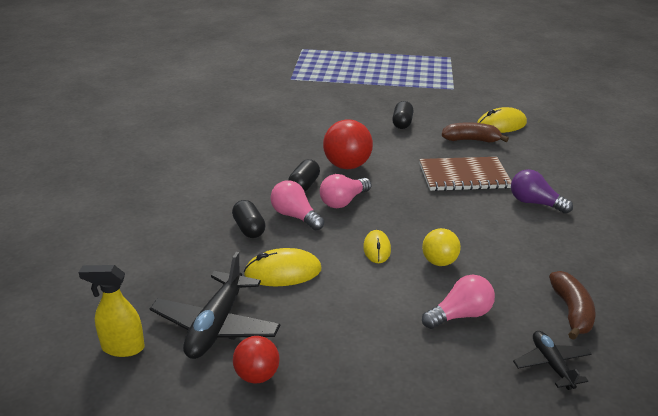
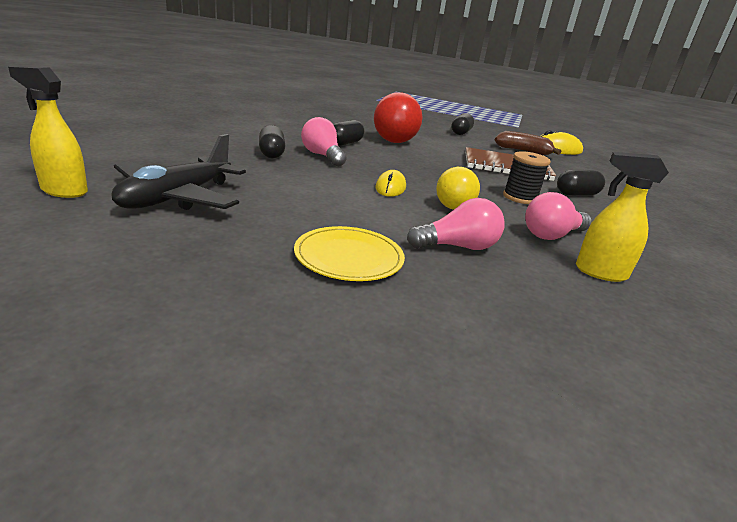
camera: 10 degrees right, 5 degrees down
red ball [233,336,280,384] -> none
yellow mouse [244,248,322,286] -> none
pink light bulb [320,174,371,208] -> pink light bulb moved to [525,192,592,240]
purple light bulb [511,169,573,214] -> black capsule [557,170,605,195]
black plane [513,331,592,390] -> none
brown banana [549,271,595,340] -> yellow spray bottle [576,152,669,282]
none -> yellow plate [294,226,405,281]
none -> black spool [503,151,551,204]

